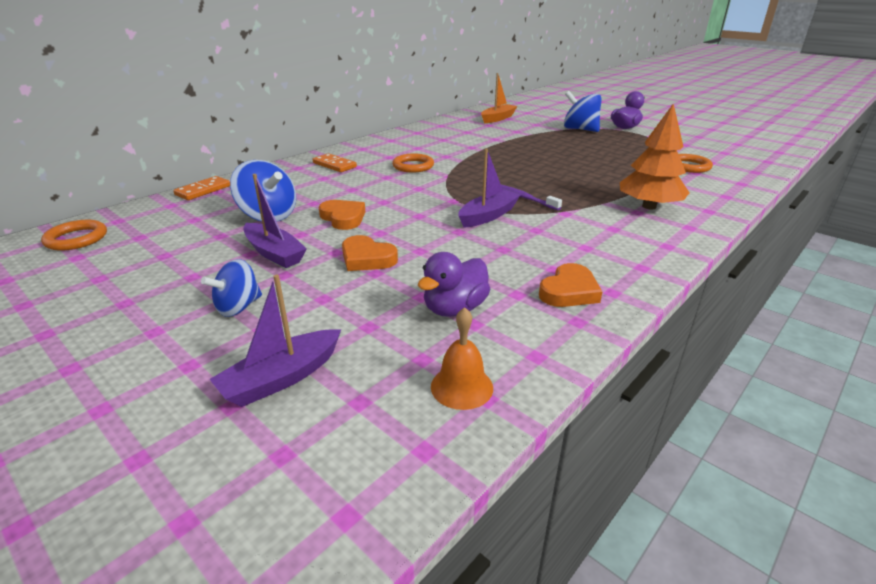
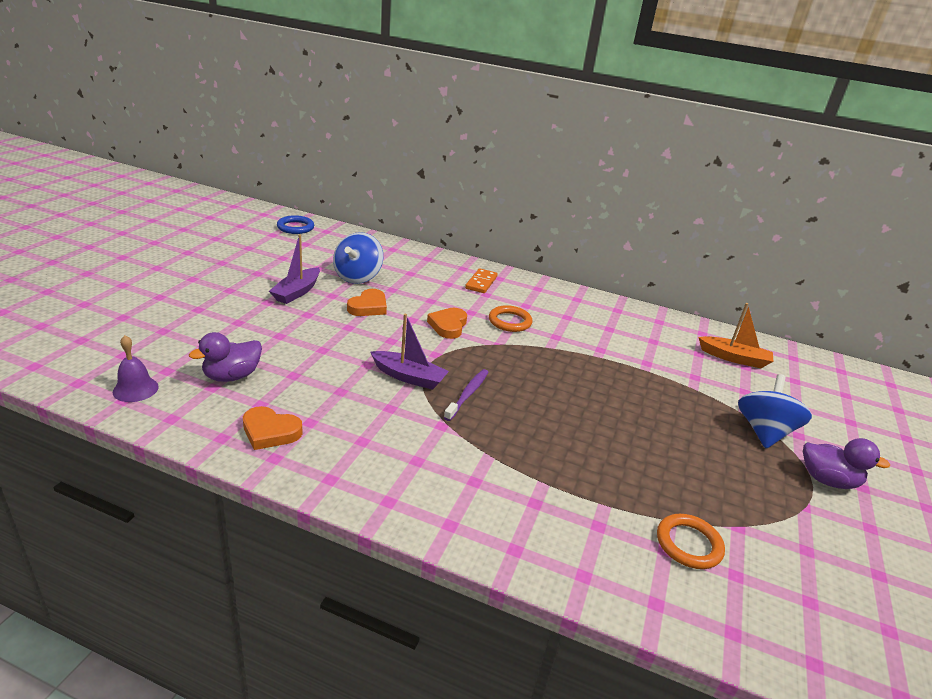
camera: 65 degrees right, 0 degrees up
orange ring [41,220,107,251] -> blue ring [277,215,314,234]
orange domino [173,176,230,200] -> none
blue spinning top [201,259,262,317] -> none
purple boat [210,275,341,407] -> none
orange heart [342,235,398,271] -> orange heart moved to [427,308,467,339]
purple duck [418,252,490,317] -> purple duck turned 60 degrees counterclockwise [189,332,262,382]
orange bell [431,307,493,410] -> purple bell [112,335,159,402]
orange tree [620,103,690,210] -> none

